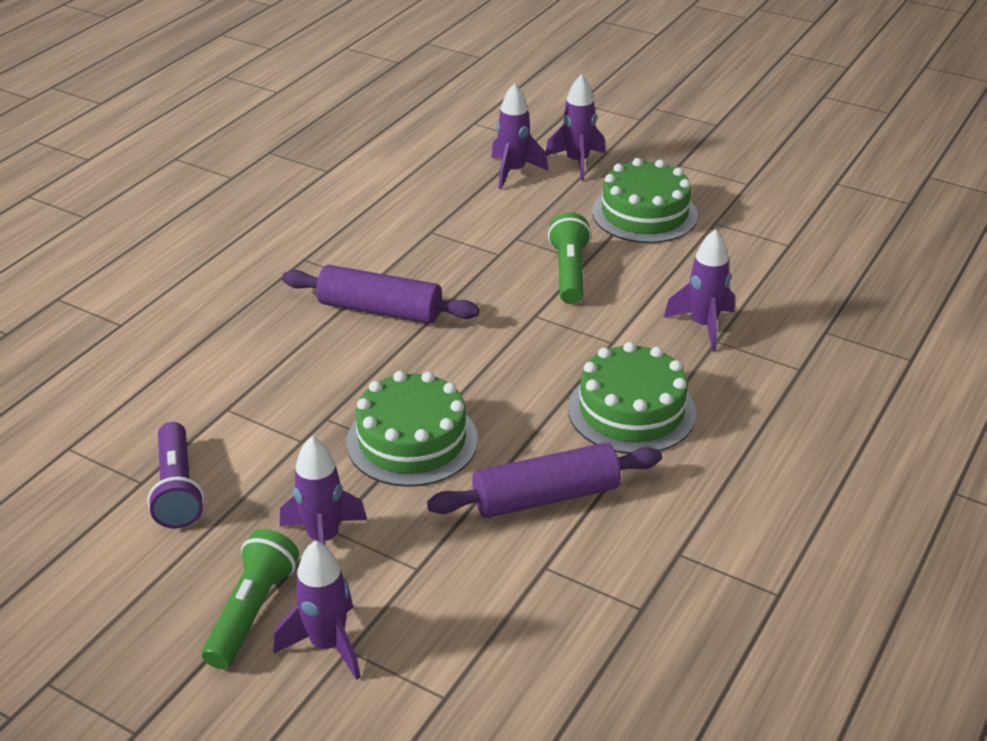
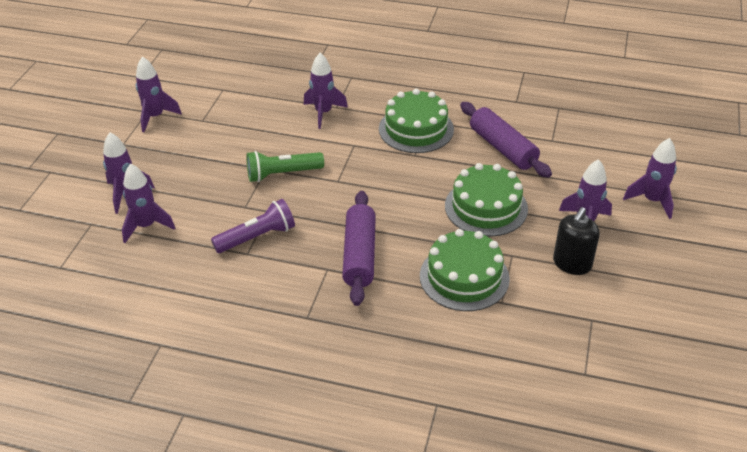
camera: 105 degrees left, 5 degrees up
purple flashlight [147,422,204,529] -> purple flashlight moved to [211,199,295,253]
green flashlight [202,529,299,669] -> none
green cake [592,158,698,243] -> green cake moved to [420,229,510,311]
none -> purple rocket [135,56,182,132]
none -> black soap dispenser [553,207,600,275]

